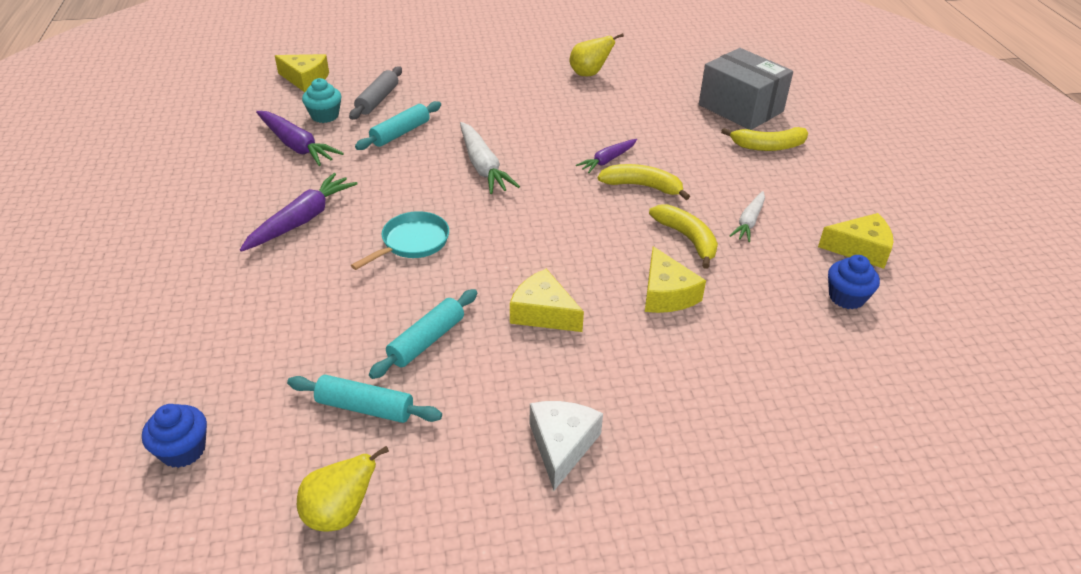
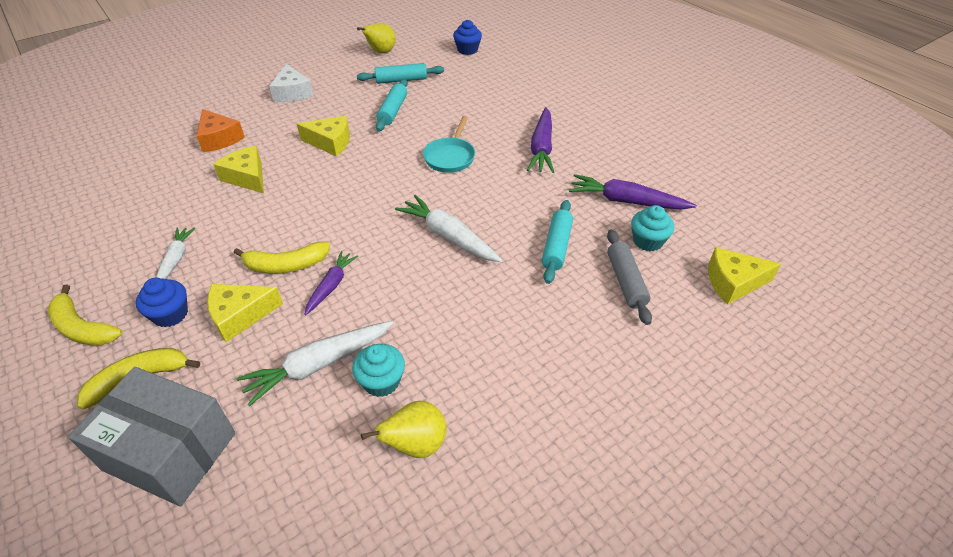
camera: 155 degrees right, 5 degrees up
yellow banana [649,204,718,269] -> yellow banana moved to [48,284,122,346]
yellow cheese [818,213,893,269] -> yellow cheese moved to [207,284,283,342]
blue cupcake [828,255,880,309] -> blue cupcake moved to [136,278,188,327]
none -> orange cheese [197,109,245,152]
none -> white carrot [237,321,393,406]
none -> turquoise cupcake [352,344,405,397]

